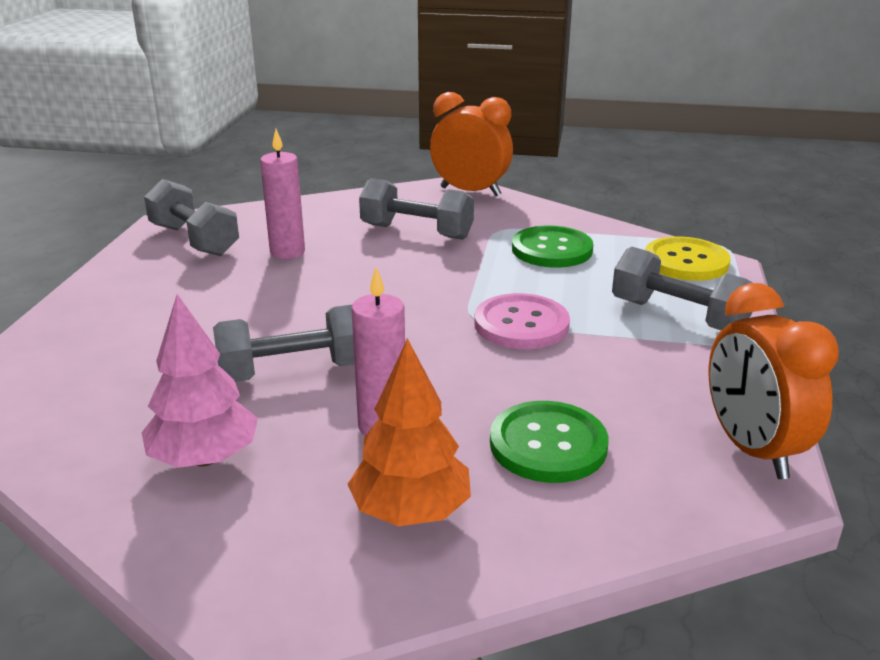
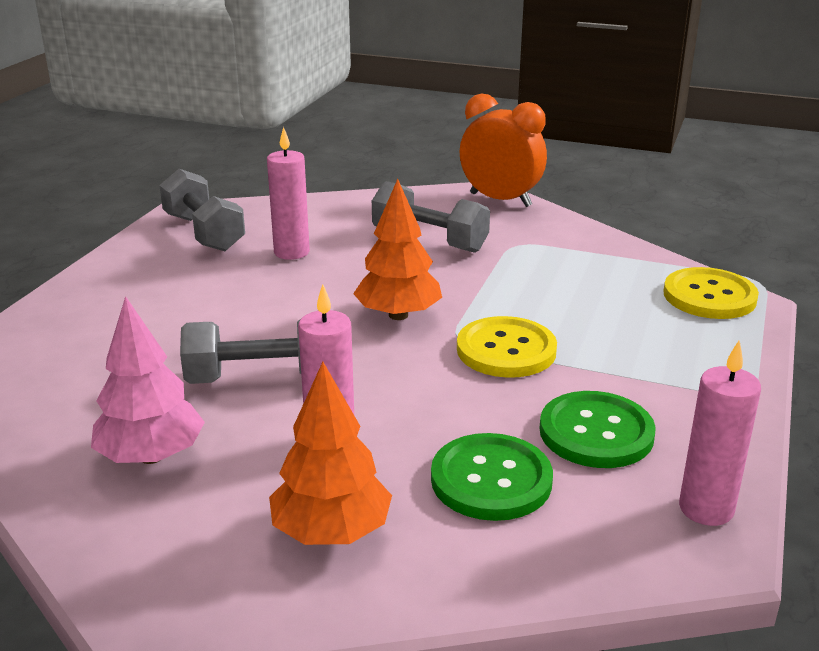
camera: 10 degrees right, 0 degrees up
pink button [474,293,570,349] -> yellow button [457,316,557,378]
green button [512,225,593,268] -> green button moved to [539,391,656,468]
grey dumbbell [612,247,753,330] -> none
orange clock [709,283,839,479] -> pink candle [679,341,761,526]
none -> orange tree [353,179,442,320]

